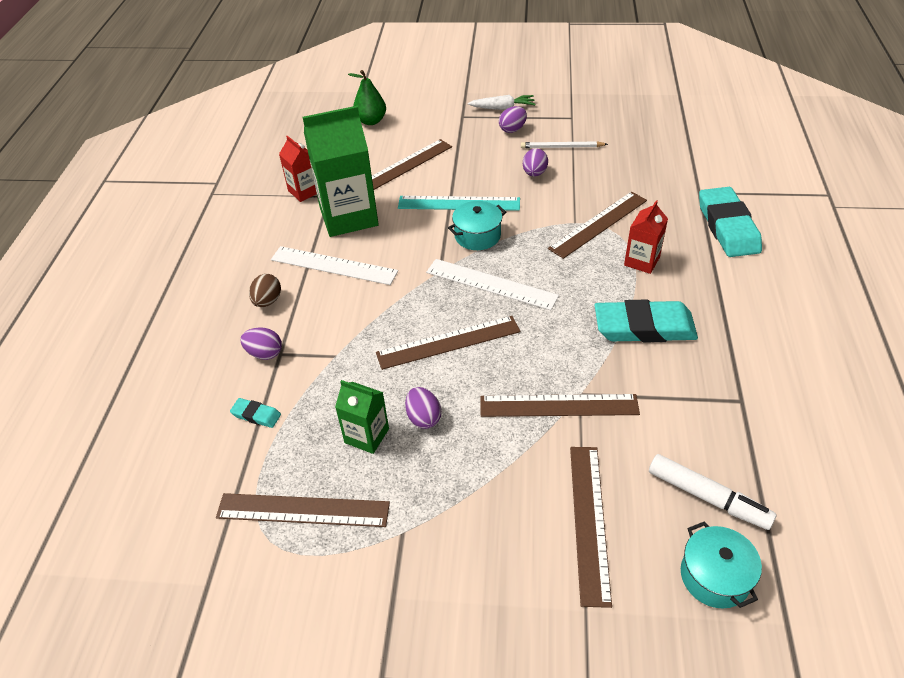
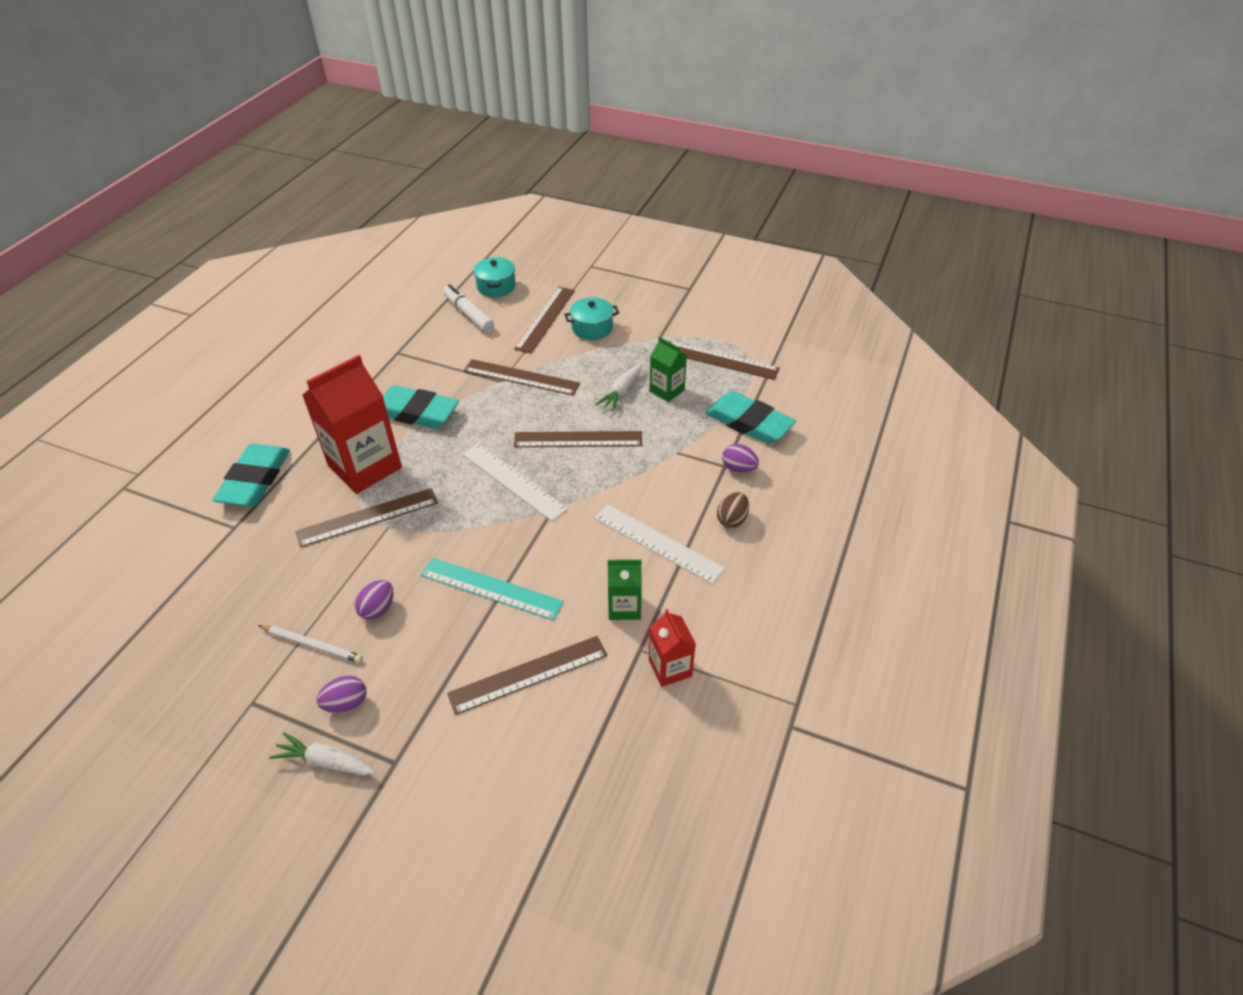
camera: 165 degrees left, 0 degrees up
turquoise eraser [230,398,281,428] -> turquoise eraser [705,391,796,444], size x2.25
green carton [303,106,379,237] -> green carton [608,559,642,620], size x0.52
green pear [348,70,386,125] -> none
purple egg [405,387,441,429] -> white carrot [596,364,642,411]
turquoise pot [448,201,506,250] -> turquoise pot moved to [564,297,619,340]
red carton [624,200,668,274] -> red carton [302,355,402,494], size x1.94

